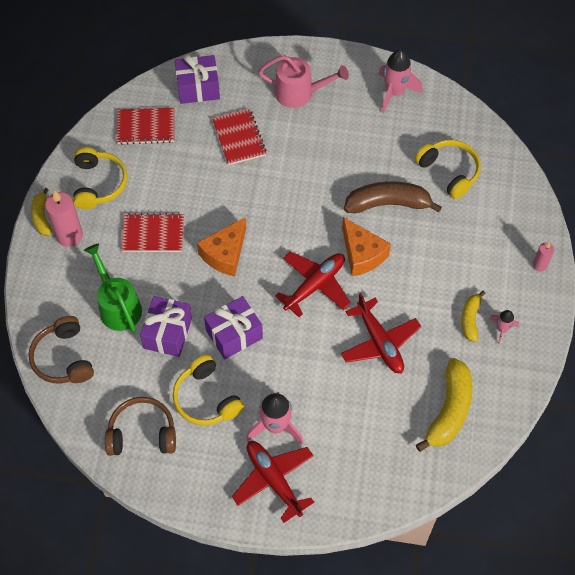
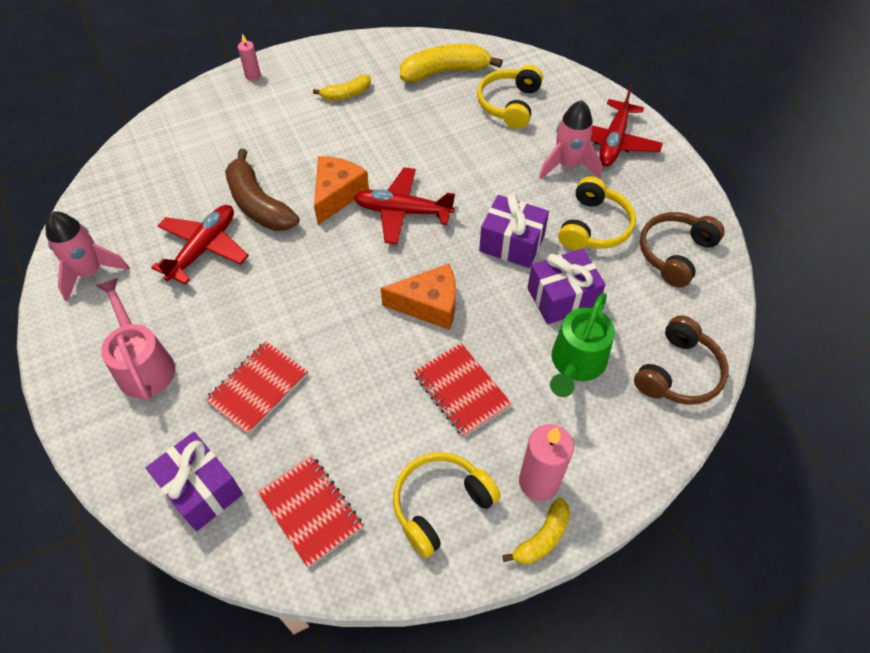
camera: 125 degrees left, 5 degrees down
brown headphones [105,397,176,456] -> brown headphones turned 75 degrees clockwise [640,212,725,288]
red plane [341,293,421,373] -> red plane moved to [151,205,249,285]
yellow headphones [415,140,481,199] -> yellow headphones moved to [477,65,543,129]
pink rocket [489,310,519,344] -> none

